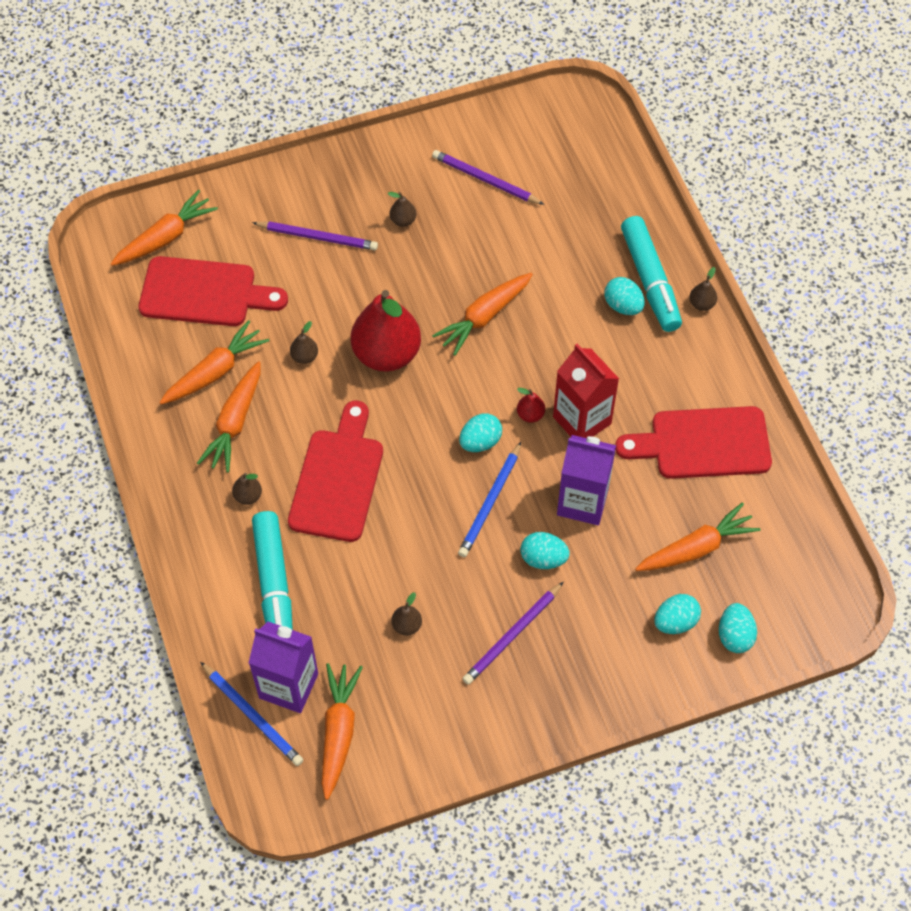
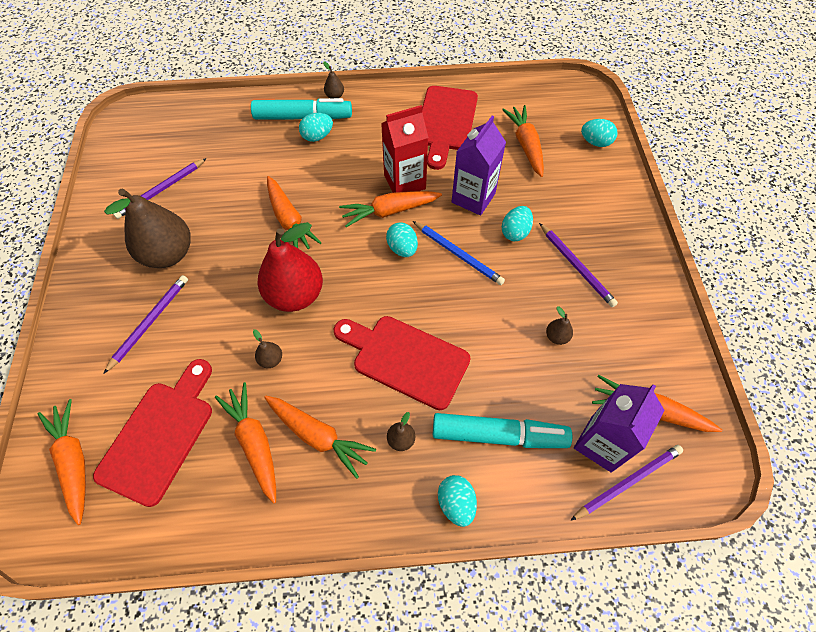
camera: 75 degrees left, 0 degrees up
blue pencil [200,662,303,766] -> purple pencil [570,445,683,521]
brown pear [388,192,416,227] -> brown pear [104,188,191,268], size x2.48
red pear [517,388,545,423] -> orange carrot [339,191,442,227]
turquoise egg [654,594,701,634] -> turquoise egg moved to [438,475,477,527]

